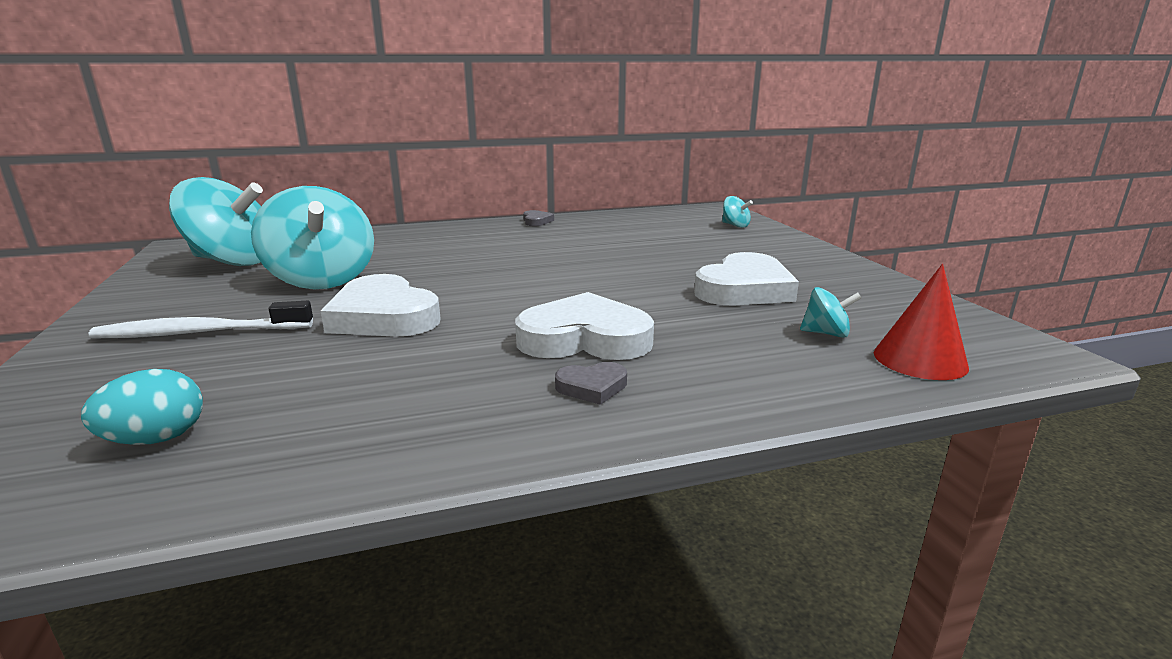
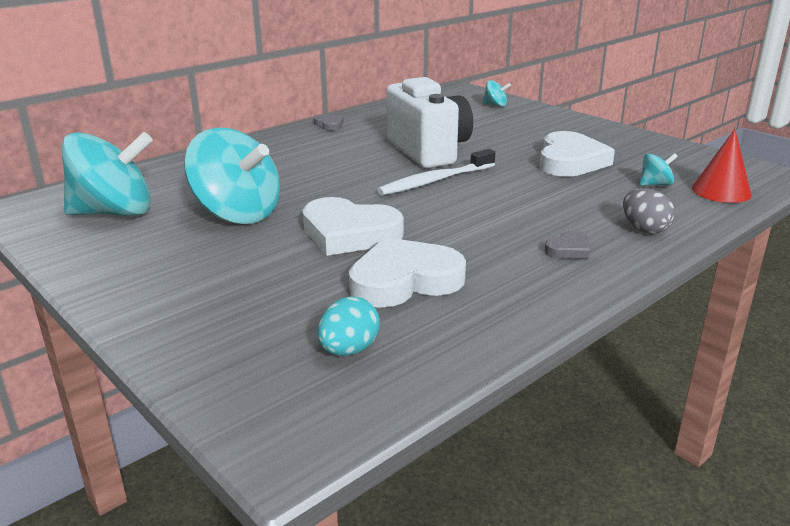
camera: 25 degrees left, 5 degrees up
white toothbrush [89,301,313,339] -> white toothbrush moved to [377,149,495,196]
white heart [515,292,654,360] -> white heart moved to [349,237,466,308]
none -> white camera [387,77,473,168]
none -> grey egg [623,188,675,234]

